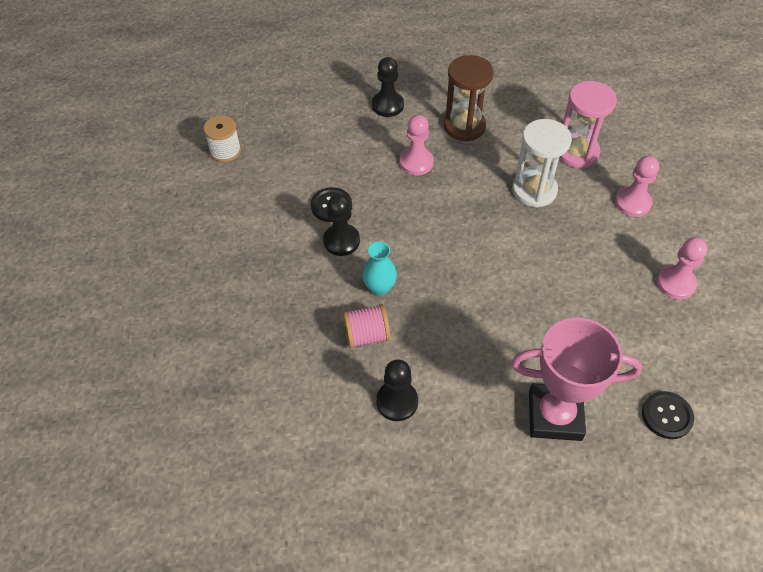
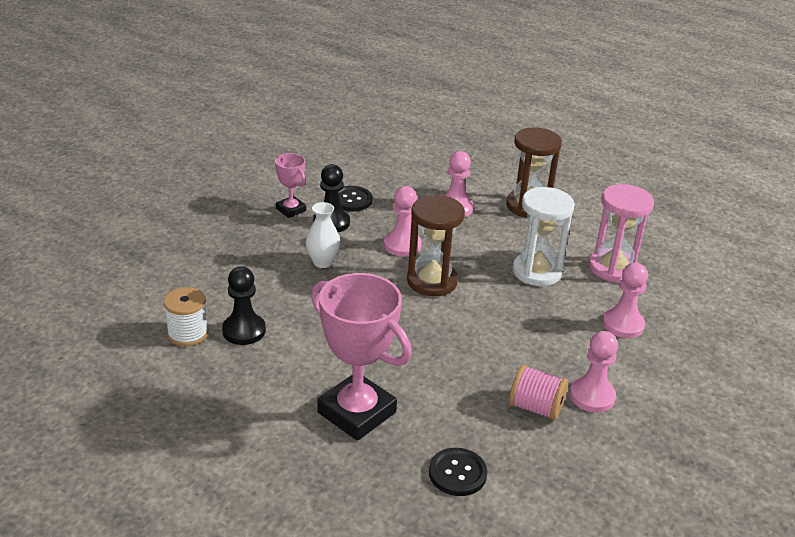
camera: 35 degrees right, 20 degrees down
white spool [203,115,241,162] -> white spool moved to [164,287,208,346]
pink spool [342,304,390,348] -> pink spool moved to [509,365,568,421]
turquoise vase [362,242,397,296] -> white vase [306,202,340,268]
black pawn [372,57,404,117] -> none
none -> pink trophy [275,153,306,218]
none -> pink pawn [384,186,422,257]
none -> brown hourglass [407,195,465,296]

